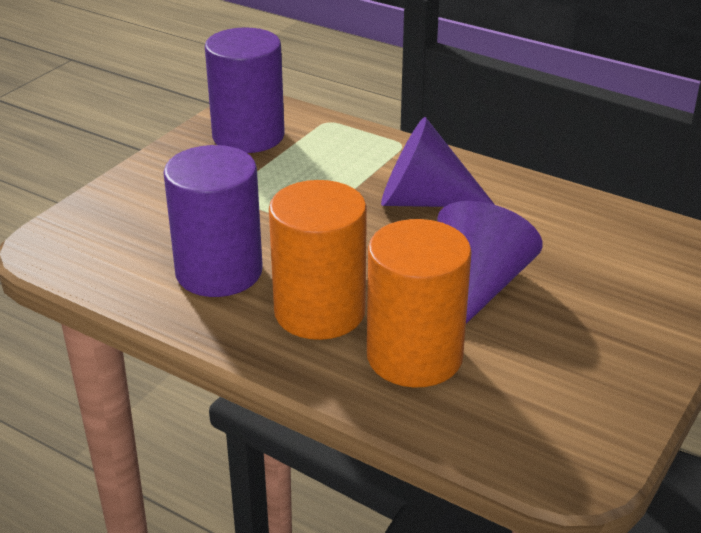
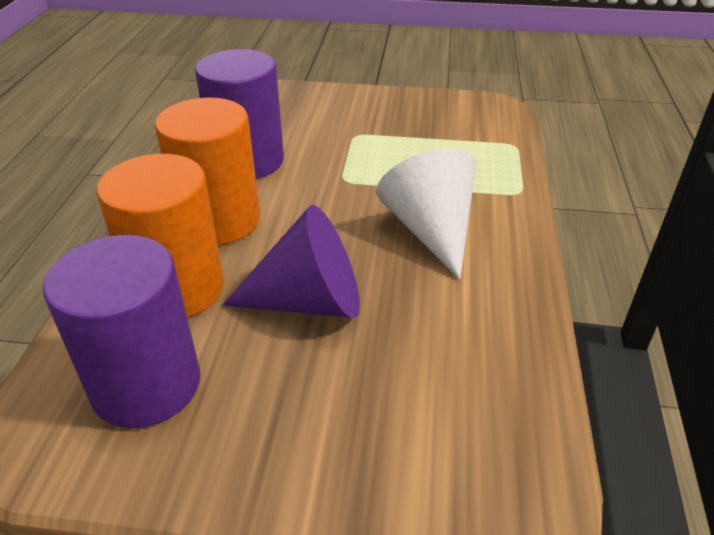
camera: 65 degrees right, 5 degrees up
purple cylinder [205,27,285,153] -> purple cylinder moved to [43,235,200,428]
purple cone [381,117,495,207] -> white cone [376,149,476,279]

